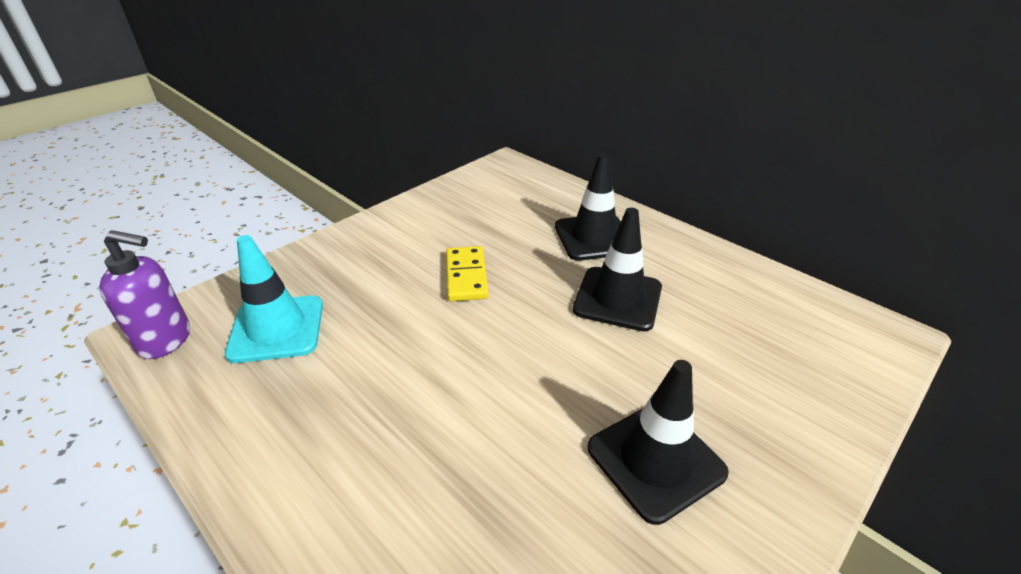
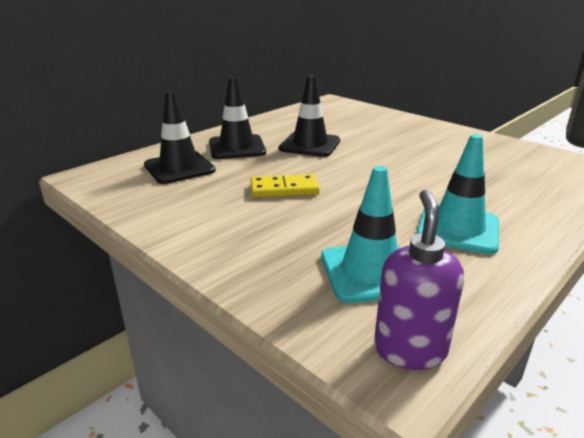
camera: 90 degrees left, 10 degrees down
black traffic cone [588,360,729,525] -> black traffic cone moved to [144,91,216,184]
none -> turquoise traffic cone [417,134,499,254]

